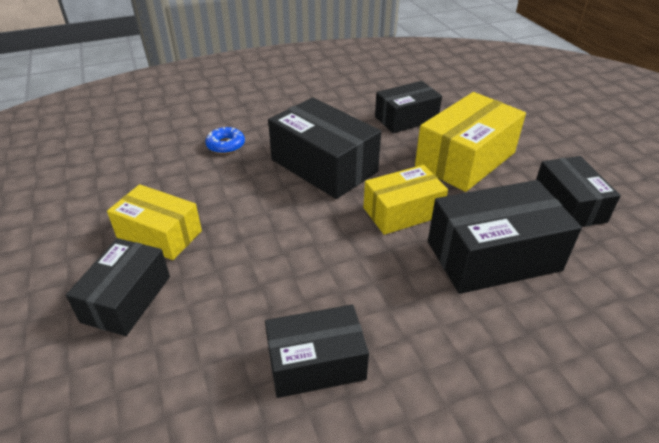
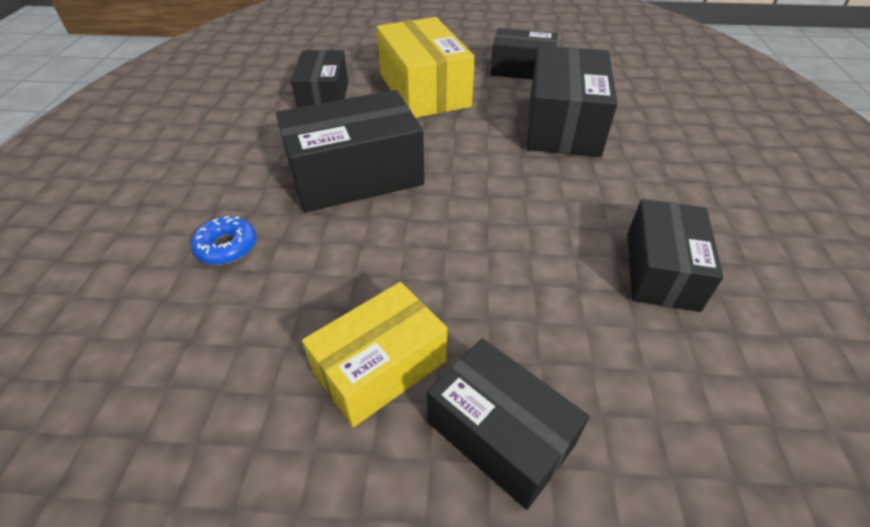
camera: 65 degrees left, 5 degrees up
yellow box [364,165,448,235] -> none

